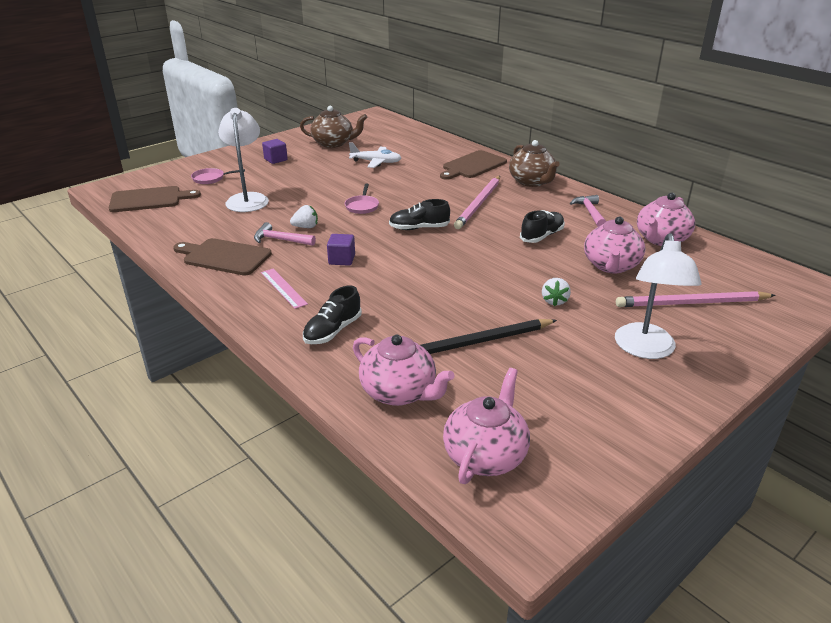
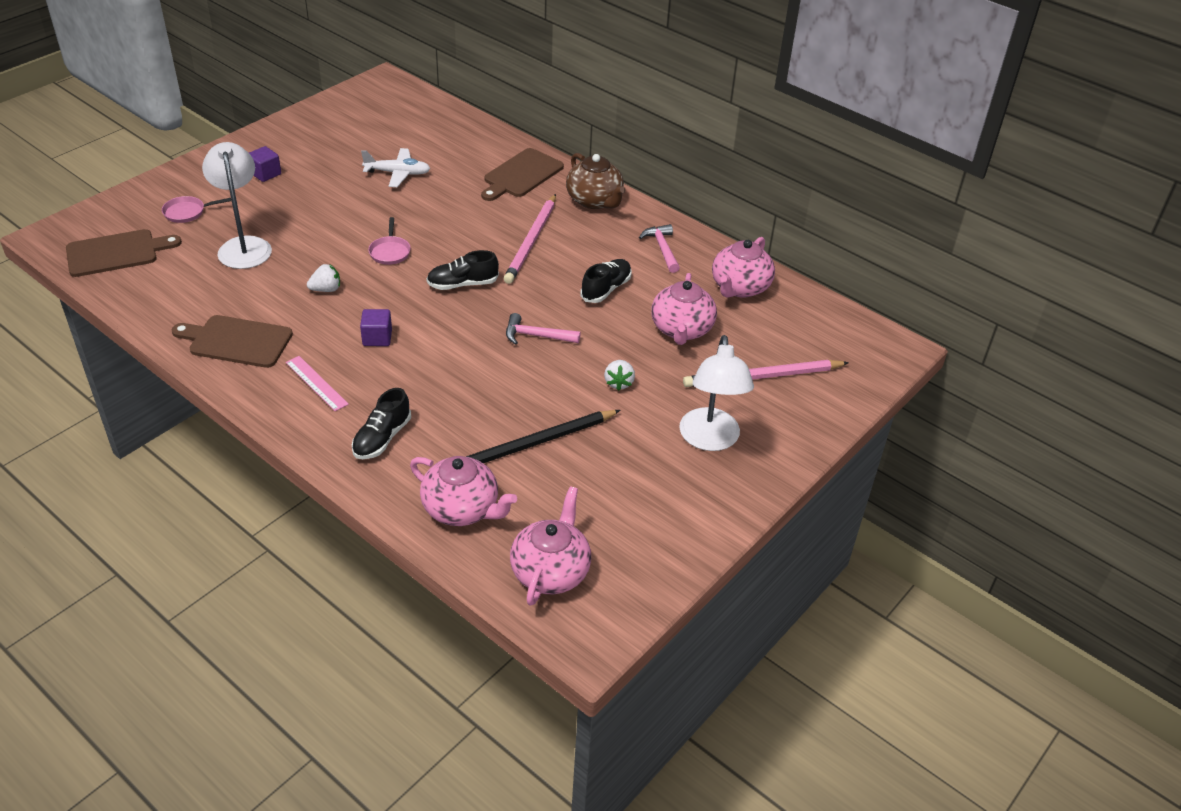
camera: 10 degrees left, 10 degrees up
pink hammer [254,222,316,246] -> pink hammer moved to [506,313,581,345]
brown teapot [300,106,368,148] -> none

